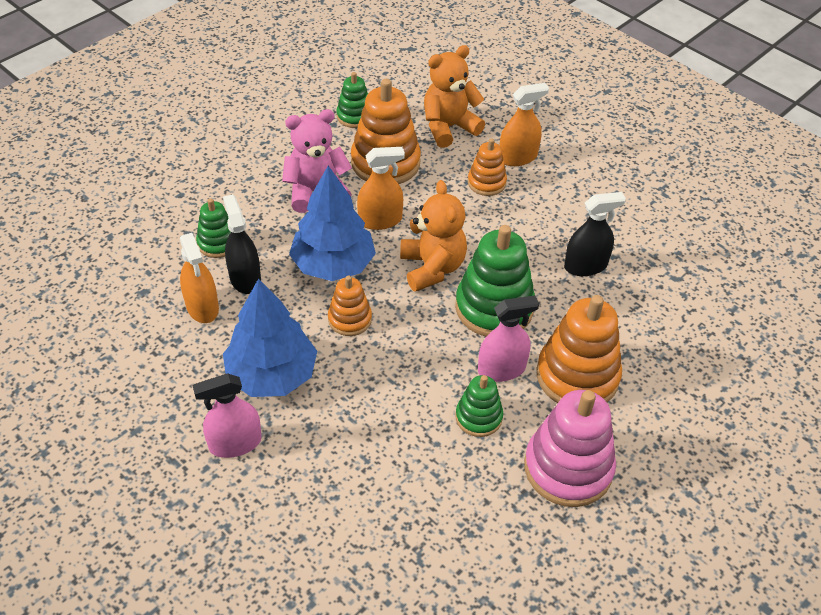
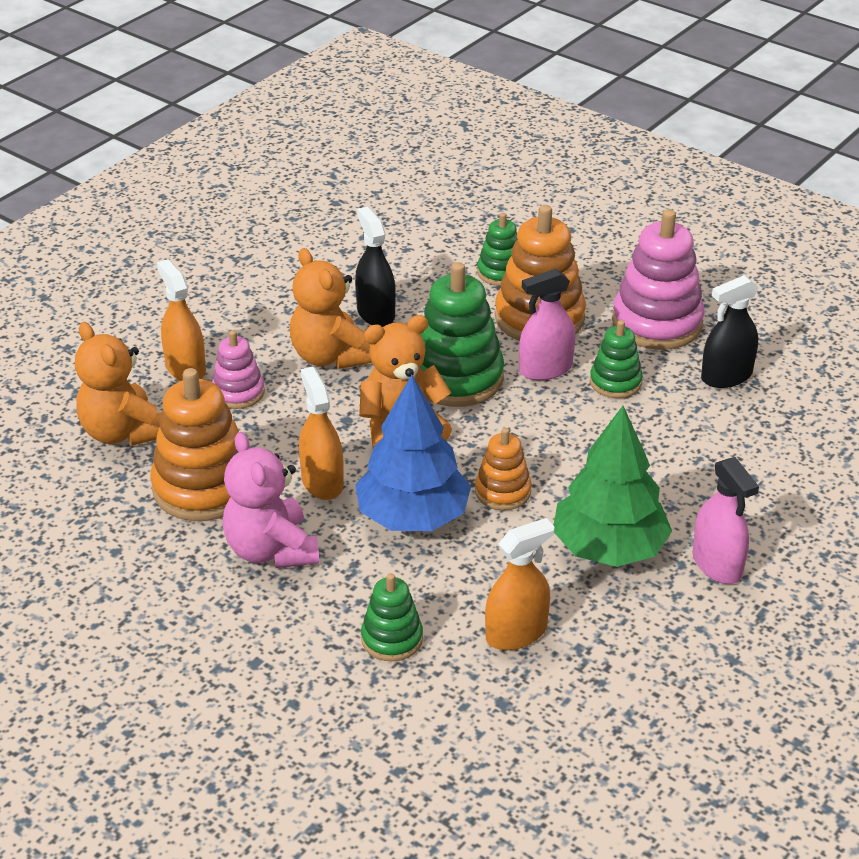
camera: 95 degrees left, 10 degrees down
black spray bottle [223,194,261,294] -> black spray bottle moved to [701,275,759,388]
blue tree [223,278,317,397] -> green tree [554,406,672,567]
green stacking toy [336,72,368,128] -> green stacking toy moved to [477,213,517,286]
orange stacking toy [468,138,507,196] -> pink stacking toy [212,330,265,409]
pink spray bottle [478,296,539,382] -> pink spray bottle turned 90 degrees counterclockwise [519,268,575,380]
none -> orange teddy bear [290,248,372,369]

